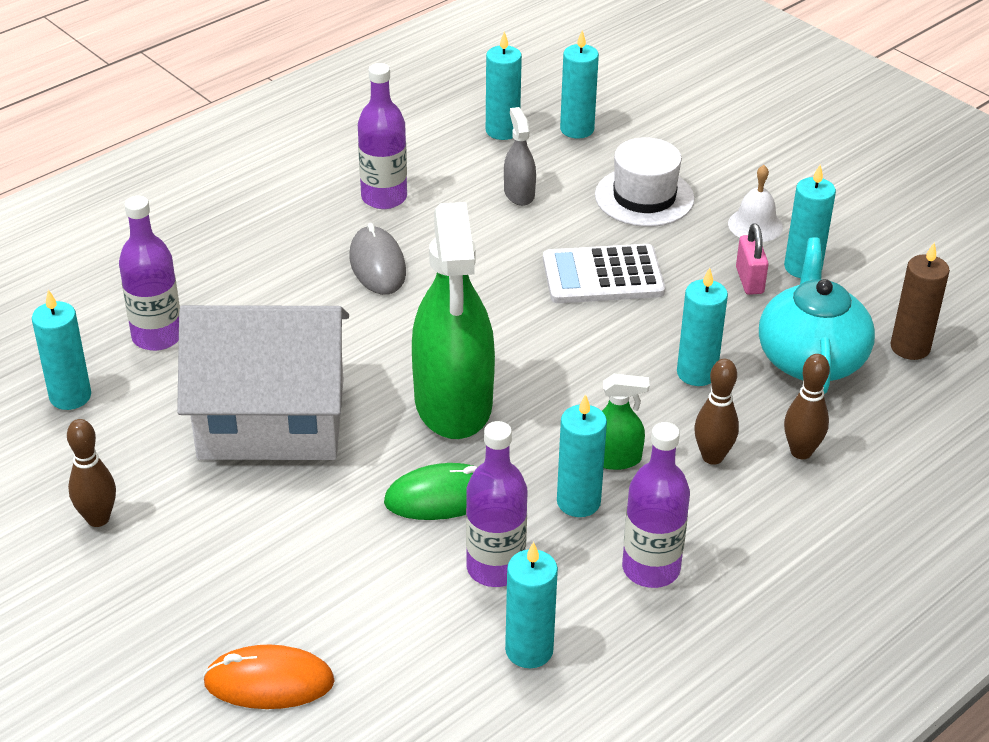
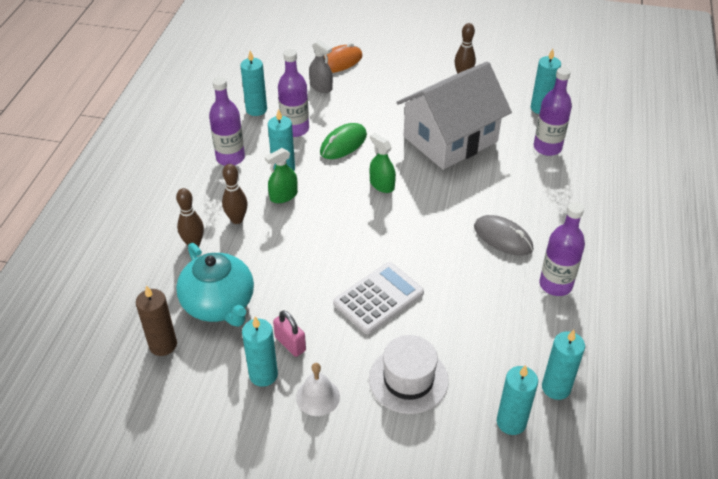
camera: 145 degrees right, 5 degrees up
green spray bottle [412,202,495,439] -> green spray bottle [370,133,396,193], size x0.44
grey spray bottle [504,107,536,206] -> grey spray bottle moved to [309,40,333,93]
turquoise candle [677,268,728,386] -> none

